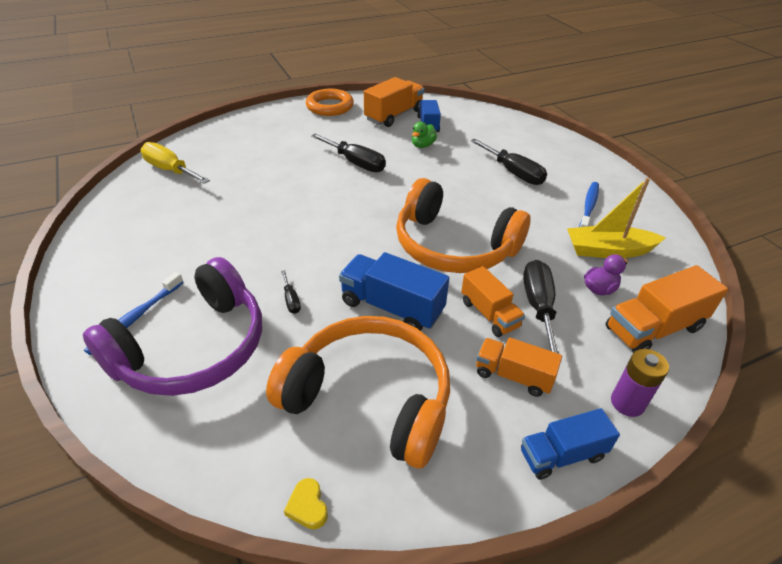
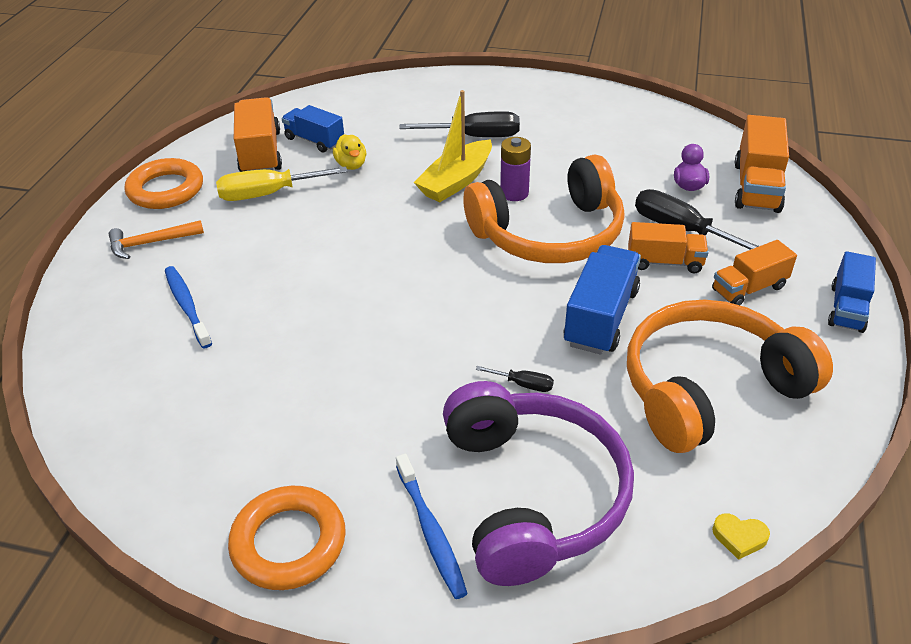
camera: 50 degrees left, 0 degrees up
yellow screwdriver [140,142,210,184] -> yellow screwdriver moved to [216,167,348,201]
yellow heart [284,478,328,529] -> yellow heart moved to [712,513,770,560]
black screwdriver [311,134,386,172] -> none
blue truck [339,252,449,331] -> blue truck turned 135 degrees clockwise [564,245,641,355]
green duck [412,122,437,148] -> yellow duck [333,134,366,170]
yellow boat [567,178,666,258] -> yellow boat moved to [414,90,492,202]
blue toothbrush [579,182,599,227] -> blue toothbrush moved to [165,266,212,348]
purple battery [611,349,669,417] -> purple battery moved to [500,137,531,201]
none -> orange hammer [109,220,204,259]
none -> orange ring [228,486,346,590]

